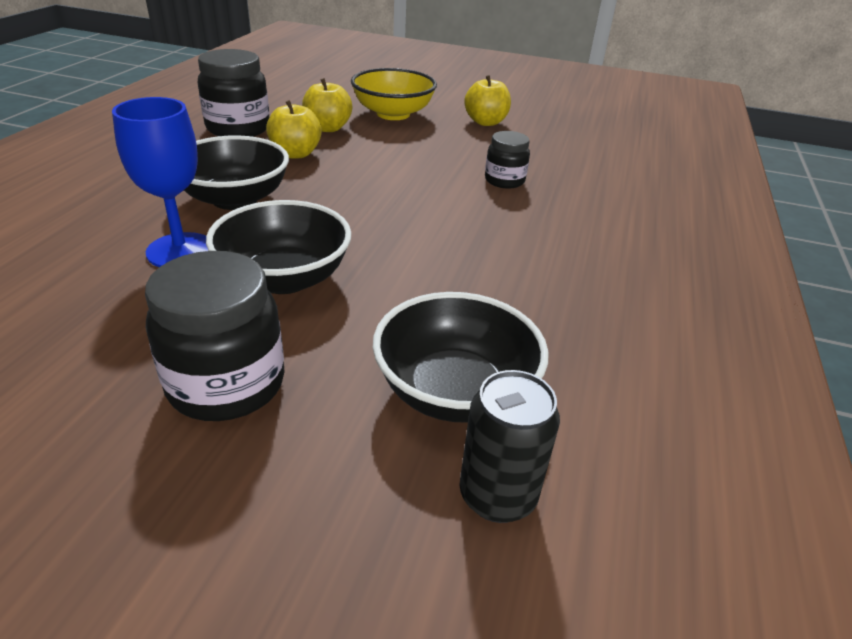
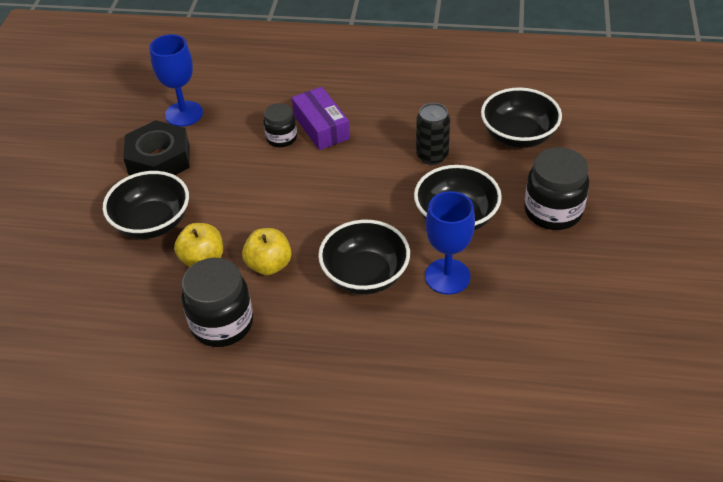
camera: 95 degrees left, 10 degrees up
yellow bowl [351,68,437,120] -> black bowl [103,171,189,239]
black can [459,370,560,523] -> black can moved to [416,103,450,165]
yellow apple [464,75,511,126] -> black nut [123,120,190,175]
none -> blue goblet [149,34,203,127]
none -> purple box [292,87,350,150]

